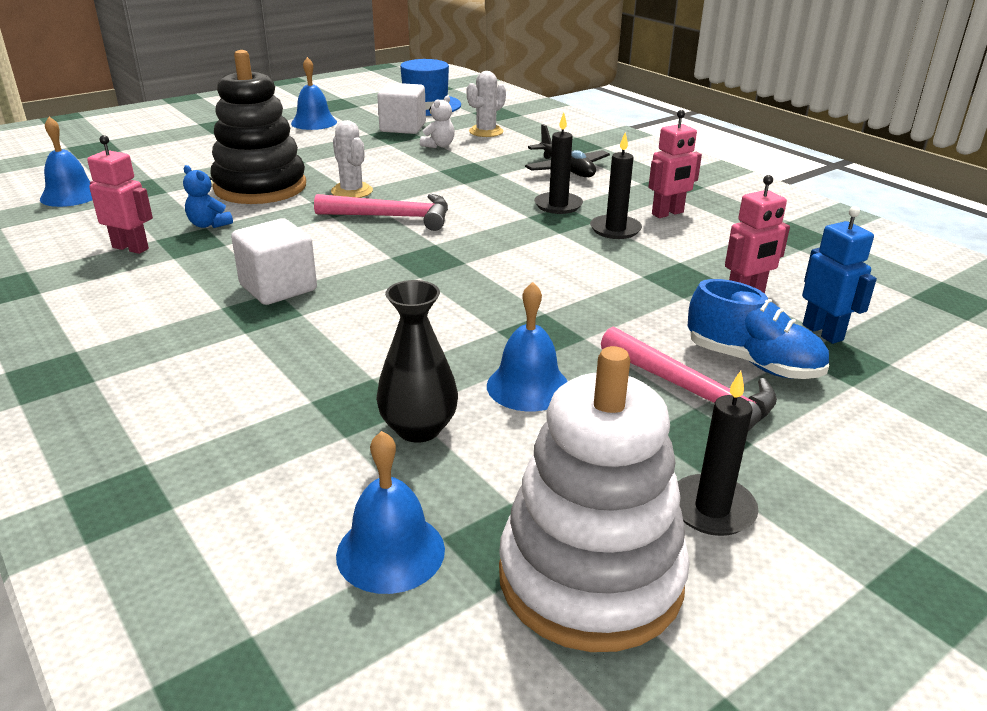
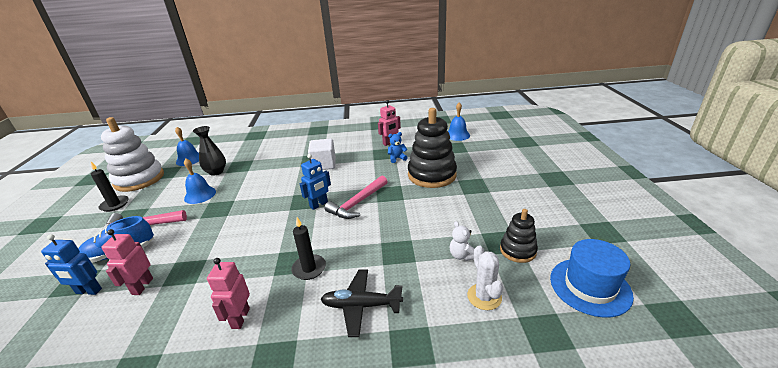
camera: 125 degrees right, 0 degrees up
blue bell [291,57,337,130] -> none
white cactus [331,120,373,198] -> none
white cube [377,83,426,134] -> black stacking toy [500,209,538,263]
black candle [590,132,642,239] -> none
none -> blue robot [300,154,331,210]

